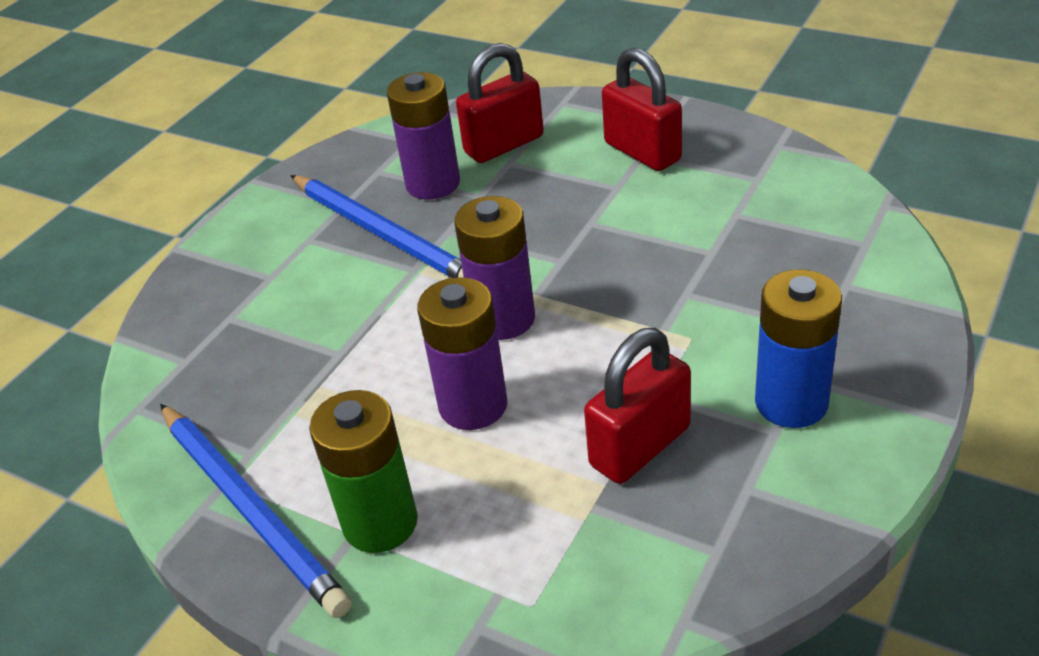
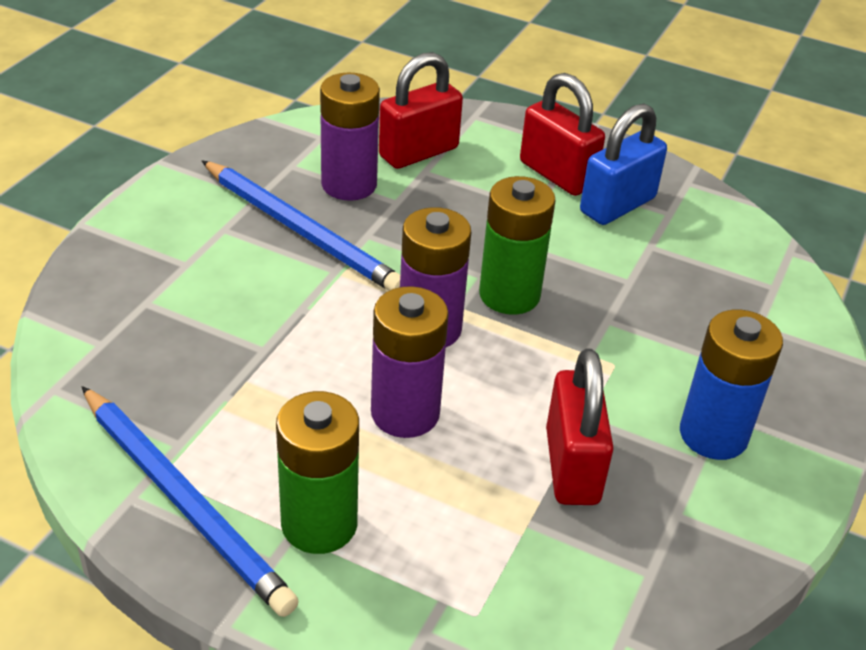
camera: 10 degrees left, 0 degrees up
red padlock [584,328,691,484] -> red padlock turned 45 degrees counterclockwise [546,349,614,505]
none -> green battery [479,176,556,315]
none -> blue padlock [580,103,667,225]

